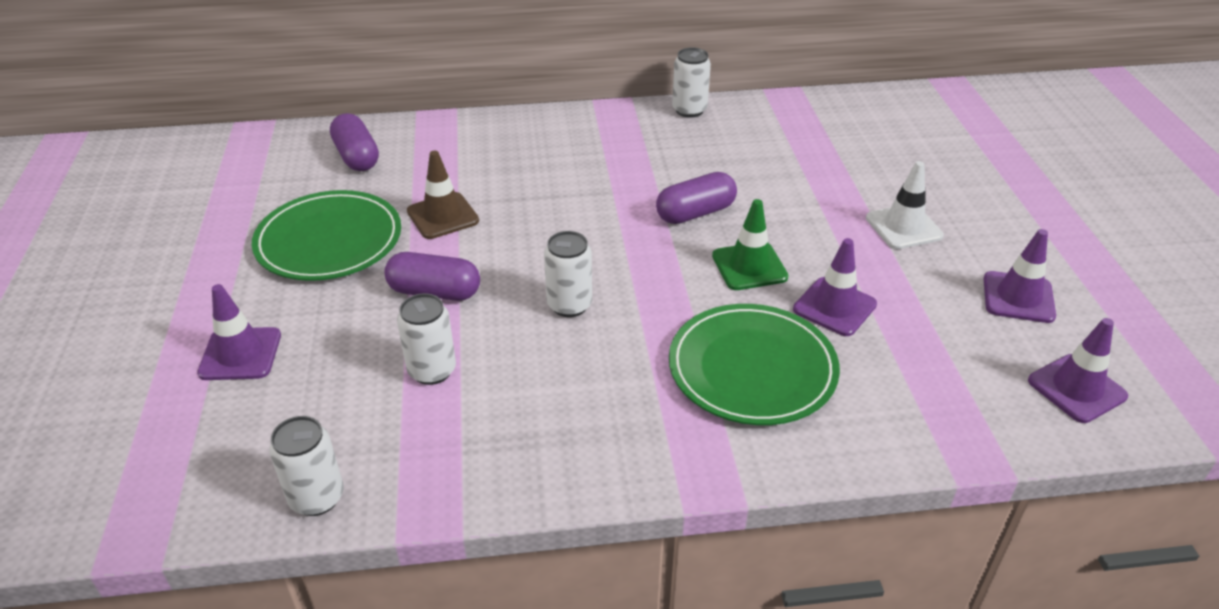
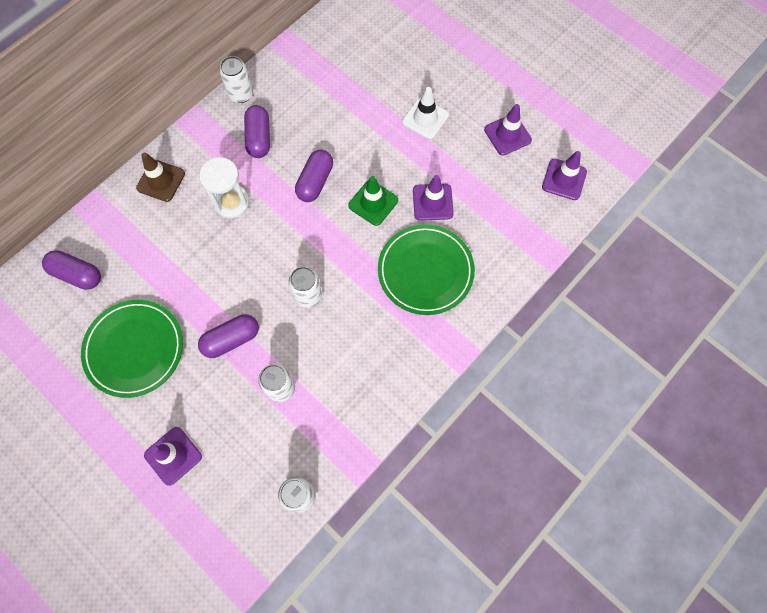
camera: 40 degrees left, 30 degrees up
brown traffic cone [407,151,479,239] -> brown traffic cone moved to [136,152,185,202]
none -> white hourglass [199,157,250,219]
none -> purple capsule [244,105,270,158]

